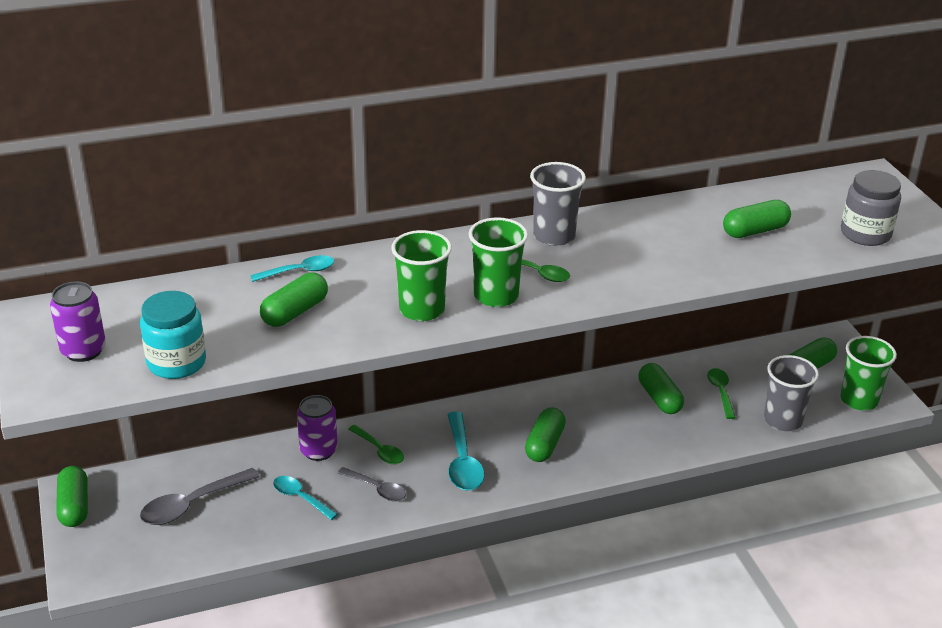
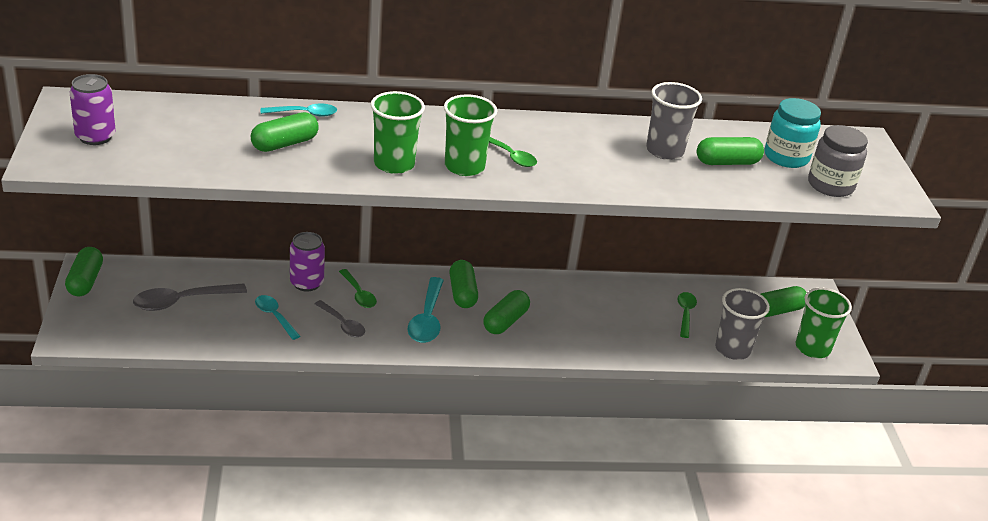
camera: 10 degrees right, 0 degrees up
turquoise jar [140,291,206,379] -> turquoise jar moved to [764,98,821,168]
grey cup [530,162,586,246] -> grey cup moved to [646,82,702,160]
green capsule [638,363,684,414] -> green capsule moved to [449,260,478,308]

